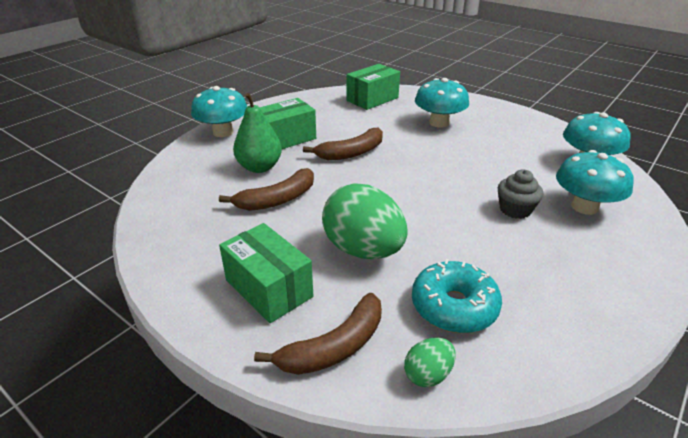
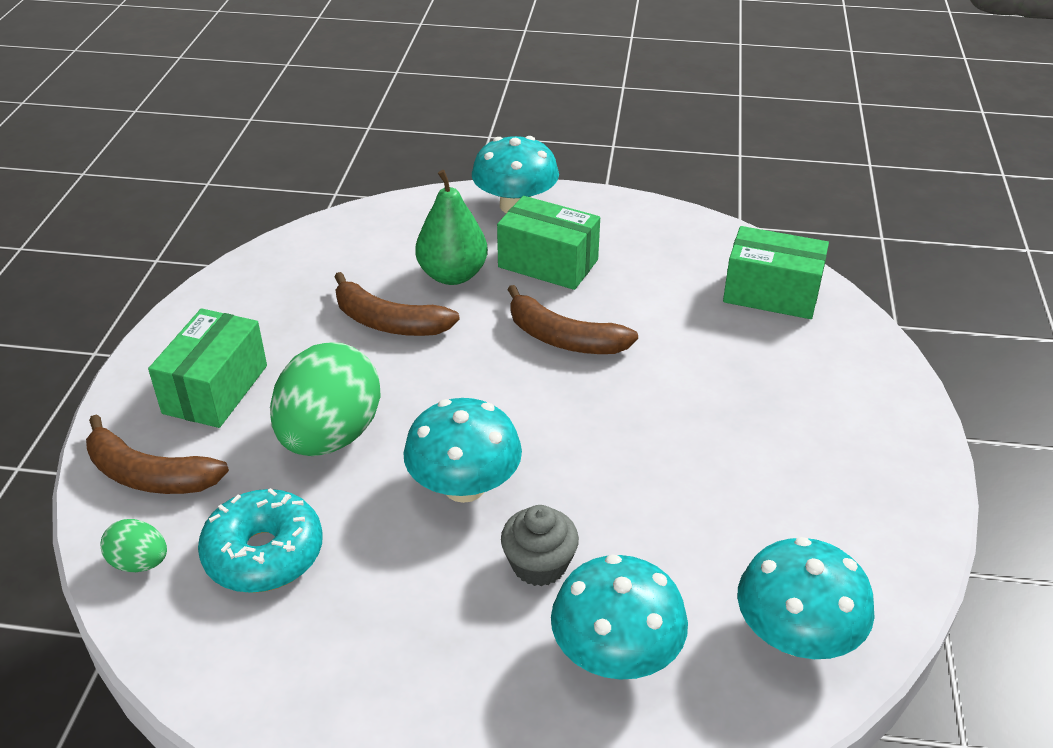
camera: 60 degrees right, 5 degrees up
turquoise mushroom [415,78,469,128] -> turquoise mushroom moved to [403,398,522,503]

